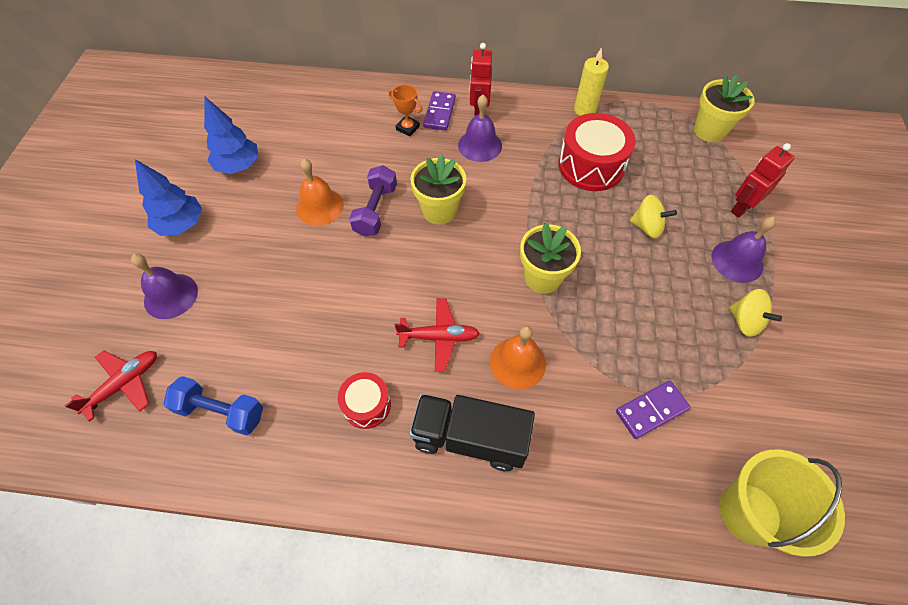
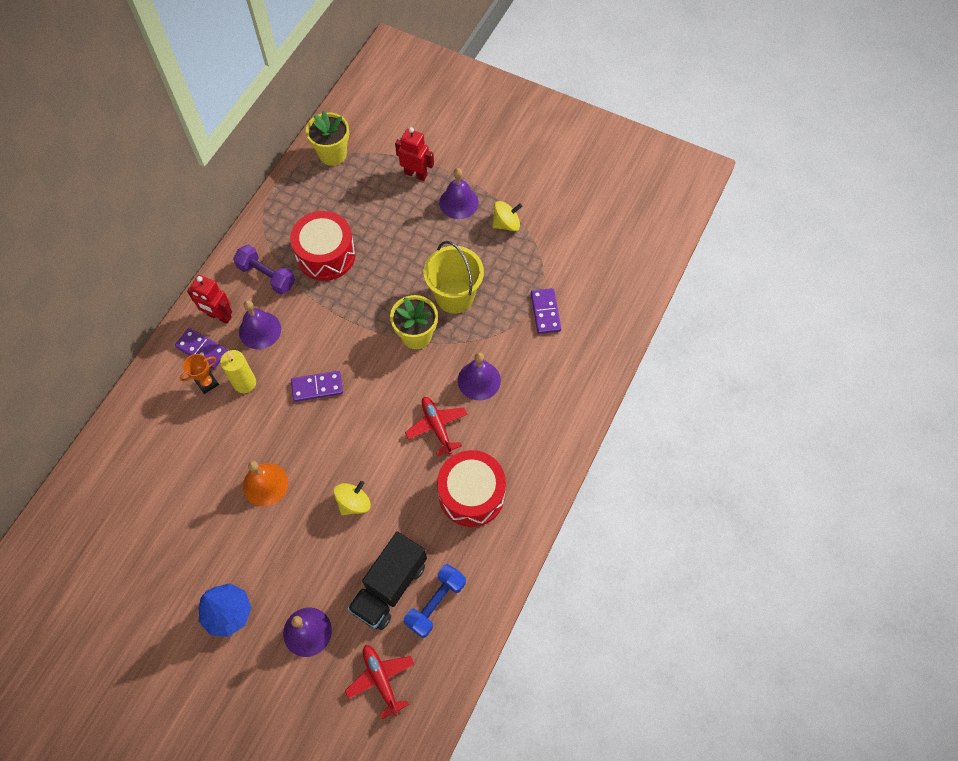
camera: 70 degrees left, 5 degrees up
blue tree [204,97,258,174] -> none
red drum [338,372,391,429] -> red drum [437,450,506,527], size x1.76
purple dumbbell [349,165,397,237] -> purple dumbbell moved to [233,245,295,294]
red plane [395,298,480,372] -> red plane turned 45 degrees counterclockwise [405,397,468,456]
black truck [409,394,535,471] -> black truck moved to [347,532,427,630]
yellow flower pot [411,154,466,225] -> purple domino [291,371,343,402]
orange bell [490,325,546,389] -> purple bell [458,353,501,400]
yellow candle [574,48,609,116] -> yellow candle moved to [220,350,256,393]
yellow spinning top [630,195,677,238] -> yellow spinning top moved to [334,481,371,515]
yellow bucket [719,449,845,557] -> yellow bucket moved to [424,241,484,314]
red robot [731,143,795,218] -> red robot turned 135 degrees clockwise [395,127,434,181]

